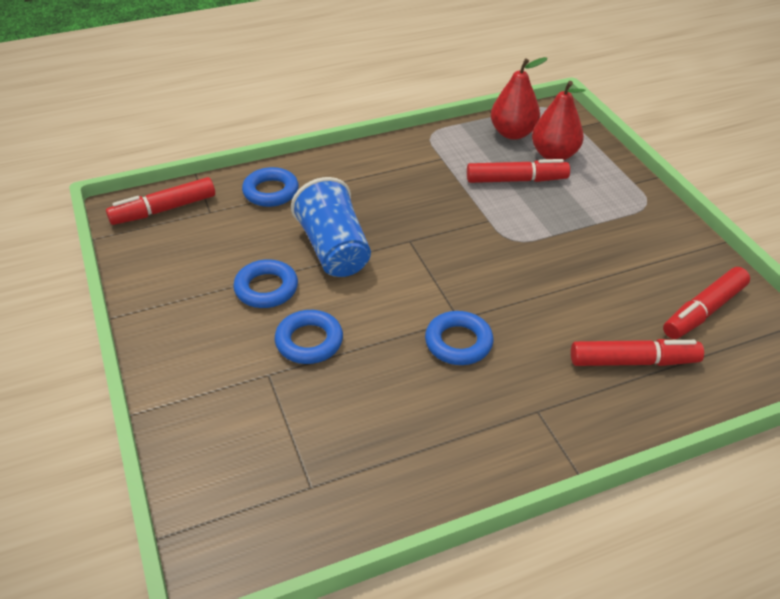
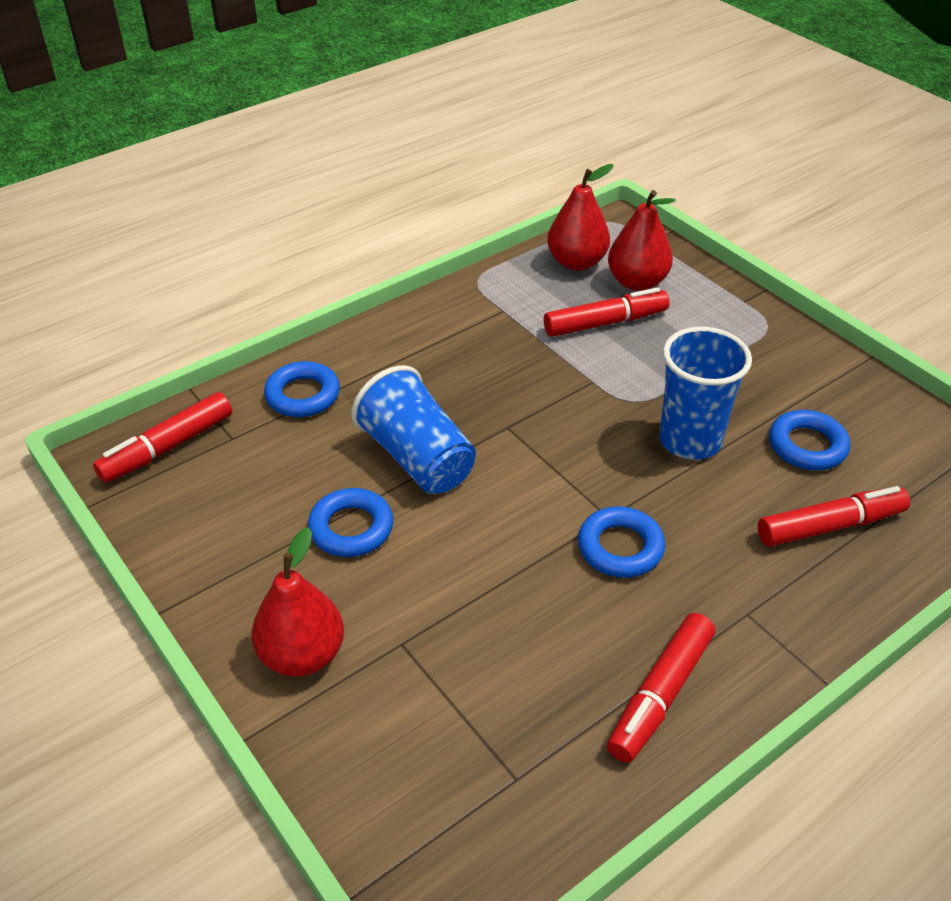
camera: 15 degrees left, 0 degrees up
blue ring [275,310,343,364] -> blue ring moved to [769,410,850,470]
red marker [663,267,750,339] -> red marker moved to [607,613,715,763]
none -> red pear [252,527,344,677]
none -> blue cup [659,327,752,460]

